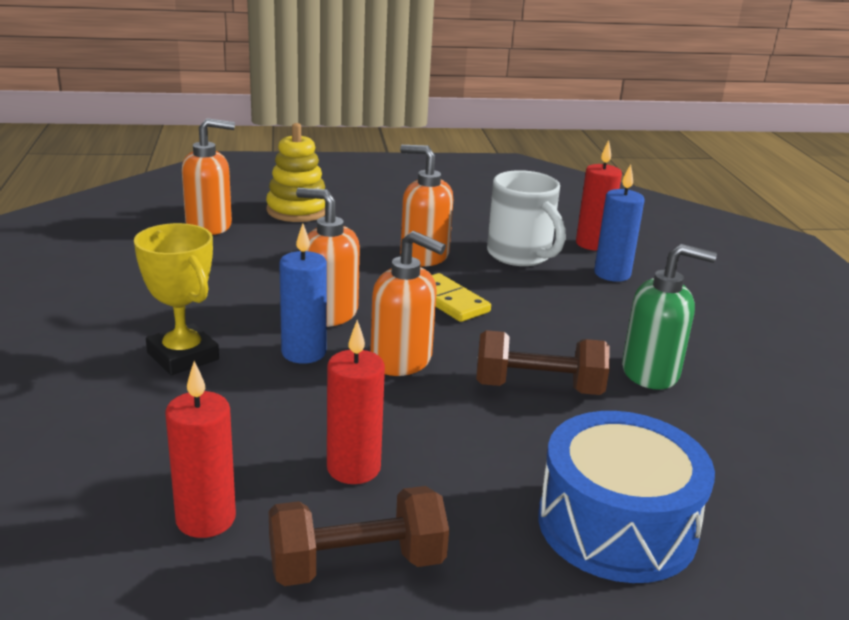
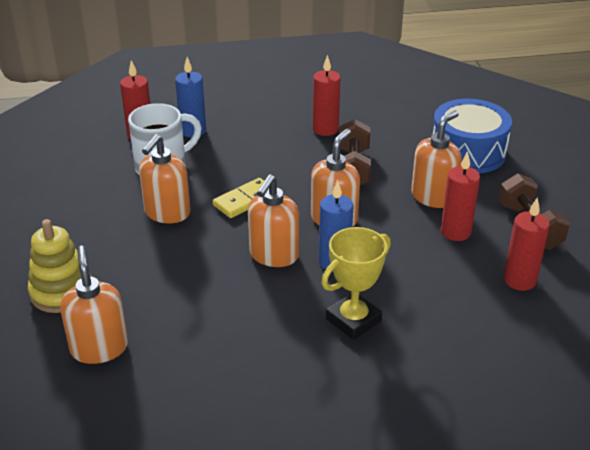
camera: 90 degrees left, 10 degrees up
green soap dispenser [622,244,717,390] -> red candle [313,55,341,136]
none -> orange soap dispenser [411,110,462,208]

